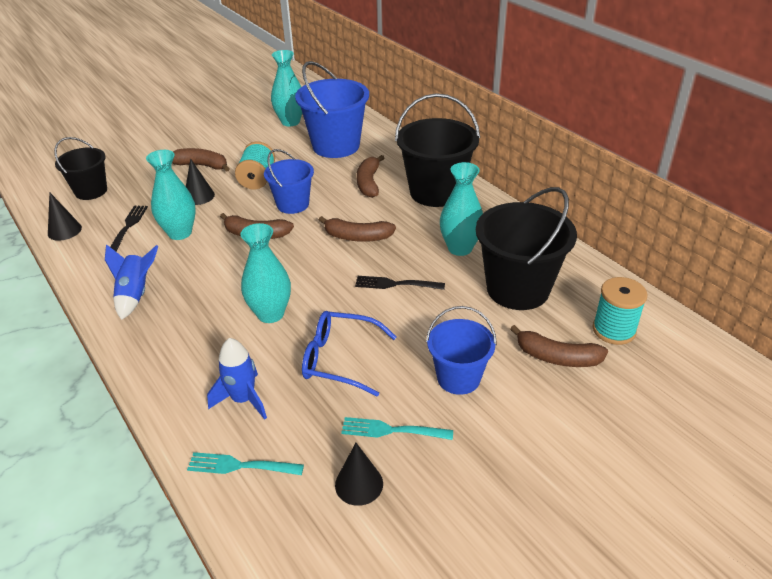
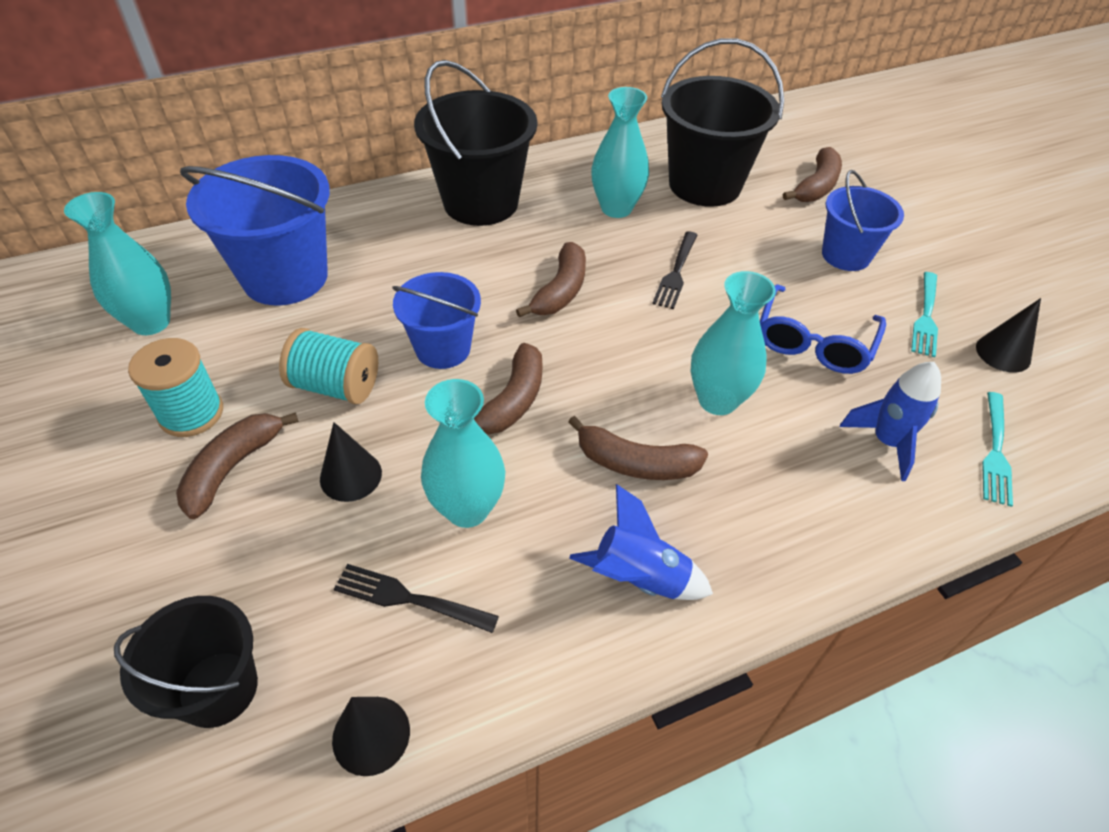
camera: 80 degrees left, 10 degrees up
brown banana [357,155,384,198] -> brown banana moved to [568,416,708,480]
turquoise spool [593,277,647,345] -> turquoise spool moved to [128,338,223,437]

